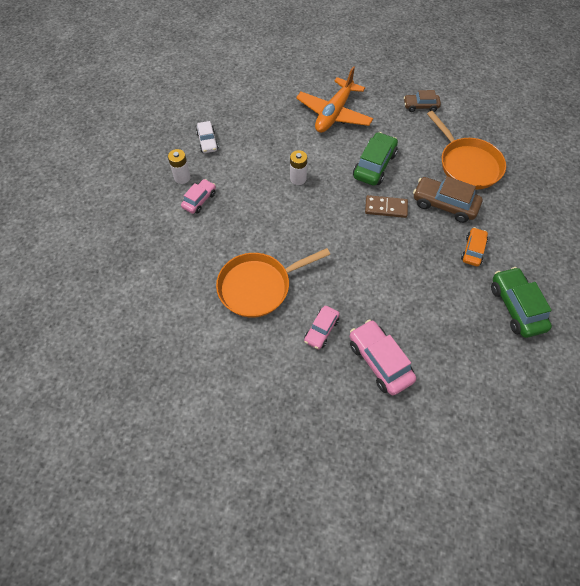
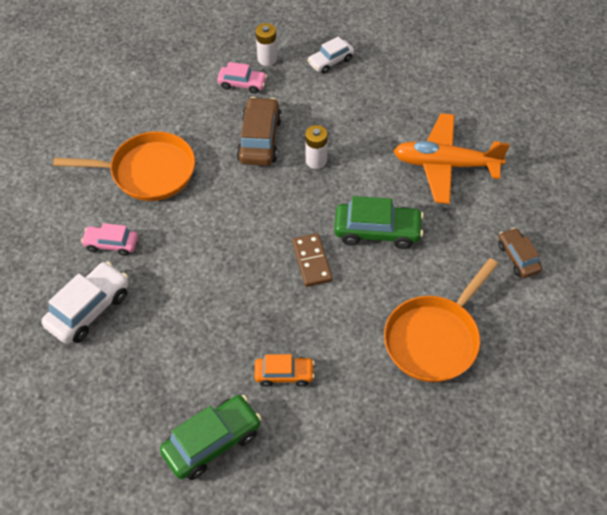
camera: 70 degrees right, 5 degrees down
orange pan [216,248,330,318] -> orange pan turned 135 degrees clockwise [53,131,195,201]
pink car [350,319,416,395] -> white car [41,261,129,344]
brown car [413,176,482,223] -> brown car moved to [237,97,282,166]

